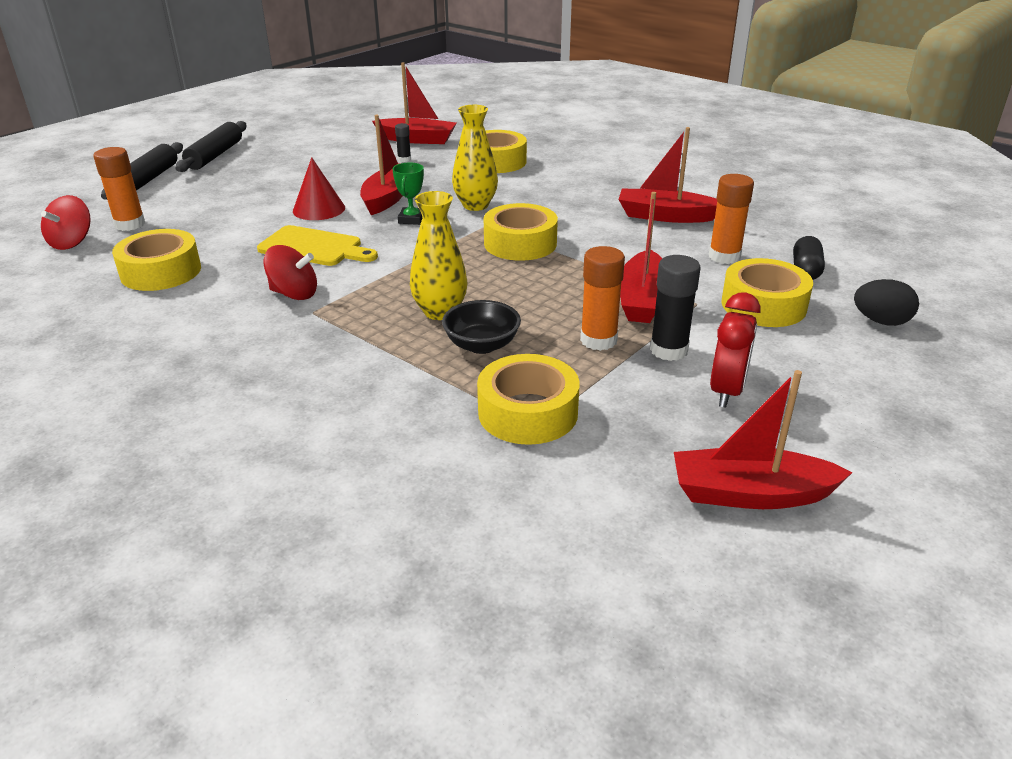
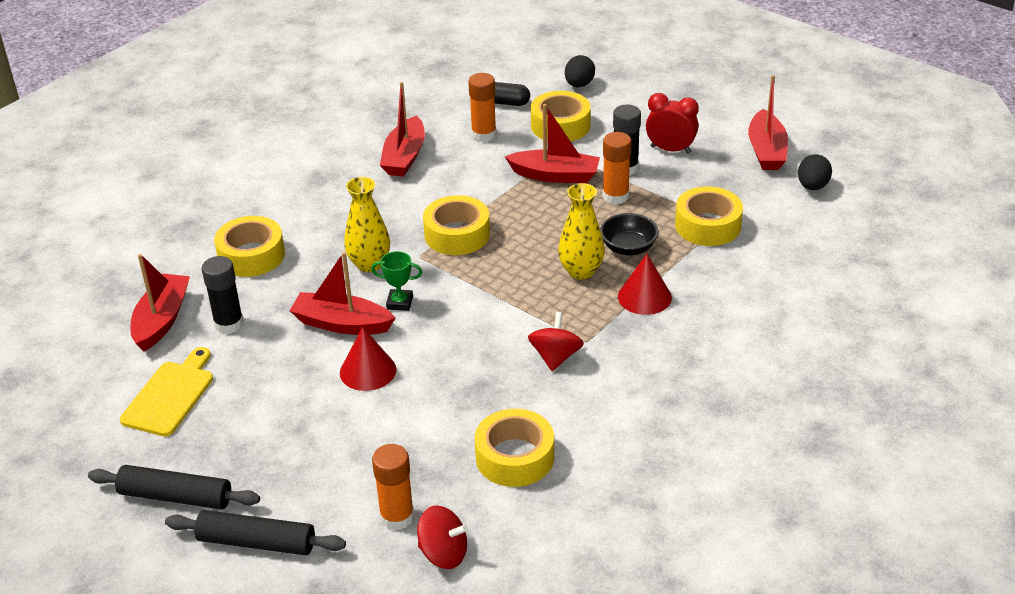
camera: 90 degrees left, 5 degrees up
yellow cutting board [257,225,378,266] -> yellow cutting board moved to [120,347,213,437]
black glue stick [395,123,411,162] -> black glue stick [202,256,244,334], size x1.86
none -> red cone [618,254,672,315]
none -> black egg [798,154,832,190]

